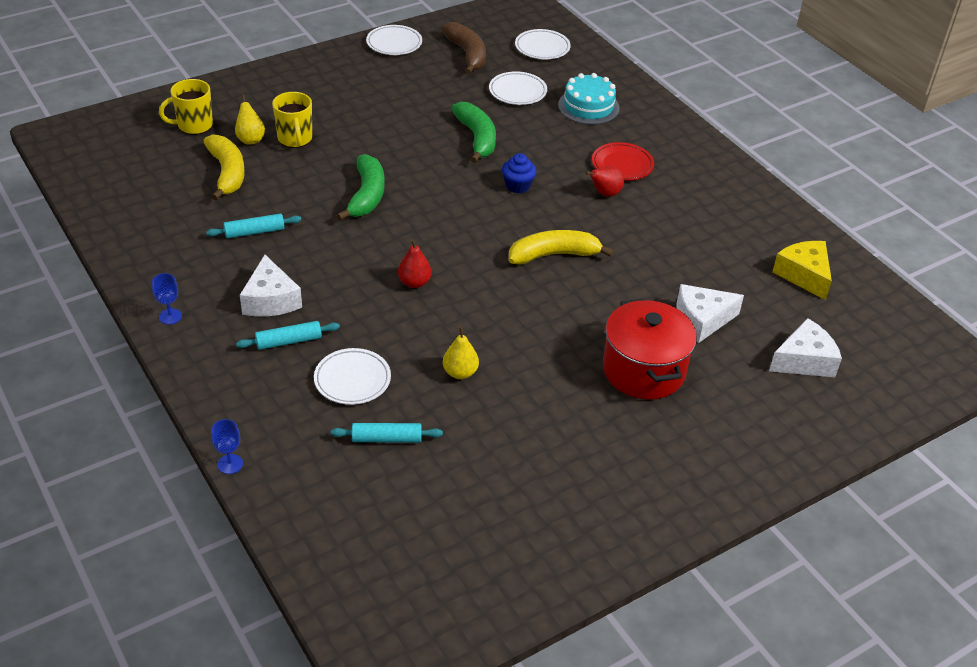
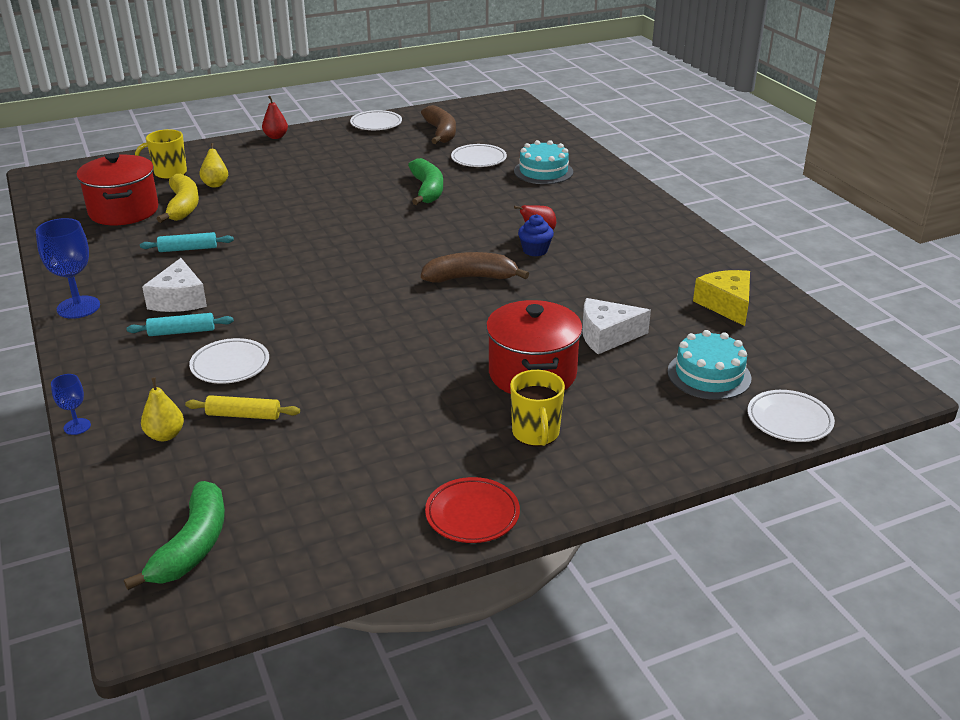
camera: 10 degrees right, 10 degrees down
blue goblet [152,273,182,324] -> blue goblet [36,218,100,319], size x1.88
yellow mug [272,92,312,148] -> yellow mug moved to [510,370,565,446]
turquoise rolling pin [331,423,443,443] -> yellow rolling pin [185,395,300,420]
green banana [337,154,385,221] -> green banana moved to [124,481,225,590]
red pear [398,239,432,288] -> red pear moved to [262,96,288,139]
yellow pear [443,327,479,379] -> yellow pear moved to [141,378,184,441]
blue cupcake [502,153,537,193] -> blue cupcake moved to [518,214,554,257]
yellow banana [509,230,614,265] -> brown banana [421,252,529,283]
white plate [515,29,571,59] -> white plate moved to [748,390,835,442]
red plate [592,142,654,181] -> red plate moved to [425,477,520,543]
white cheese [769,318,842,378] -> turquoise cake [667,330,752,400]
none -> red pot [76,153,159,225]

